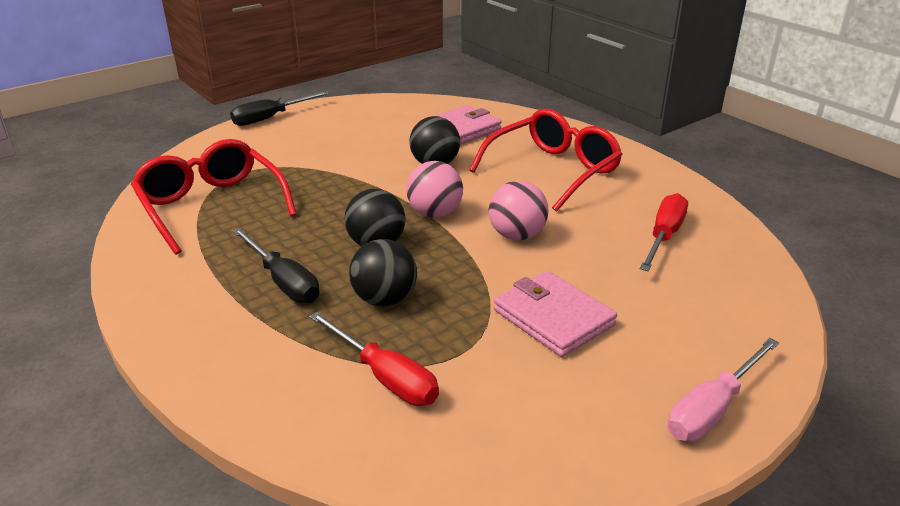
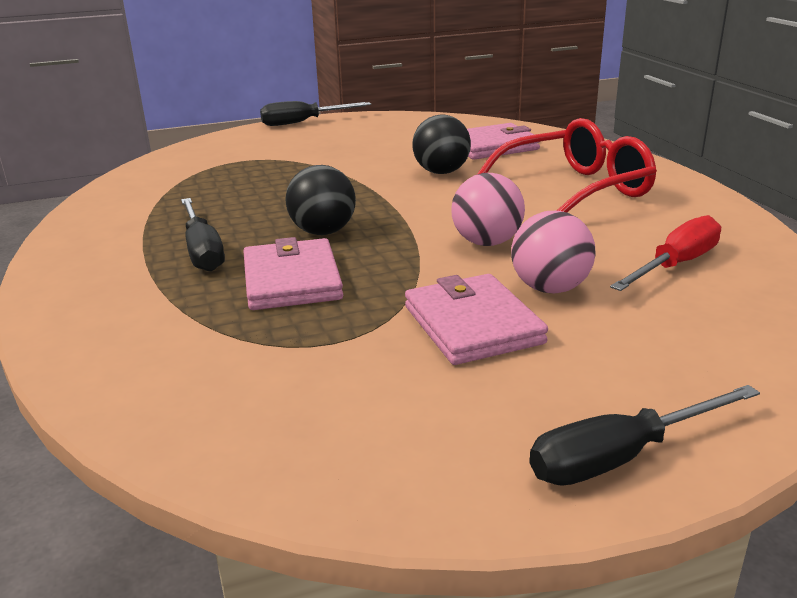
camera: 20 degrees right, 5 degrees down
red glasses [131,139,297,254] -> none
red screwdriver [309,312,439,406] -> none
black ball [349,239,417,306] -> pink wallet [243,237,343,310]
pink ball [406,161,463,218] -> pink ball moved to [511,211,596,293]
pink screwdriver [668,338,779,441] -> black screwdriver [529,385,760,485]

